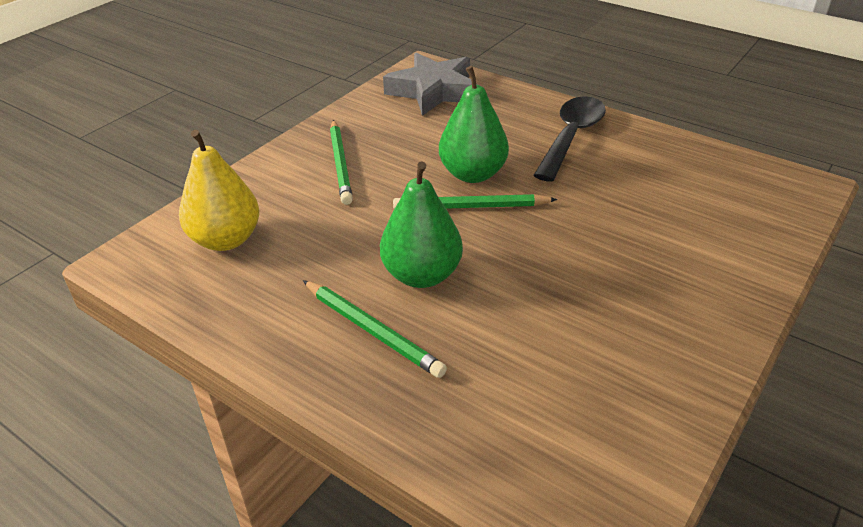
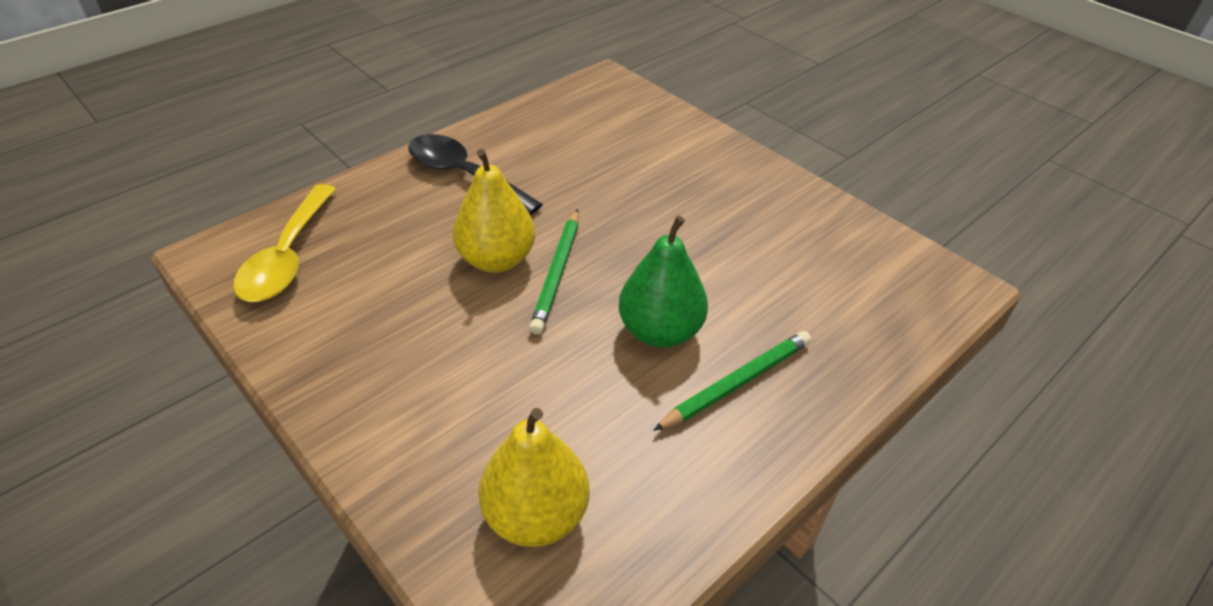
camera: 80 degrees left, 5 degrees up
green pencil [330,120,353,205] -> none
grey star [383,53,477,116] -> yellow spoon [233,184,336,302]
green pear [439,66,509,183] -> yellow pear [453,149,535,273]

